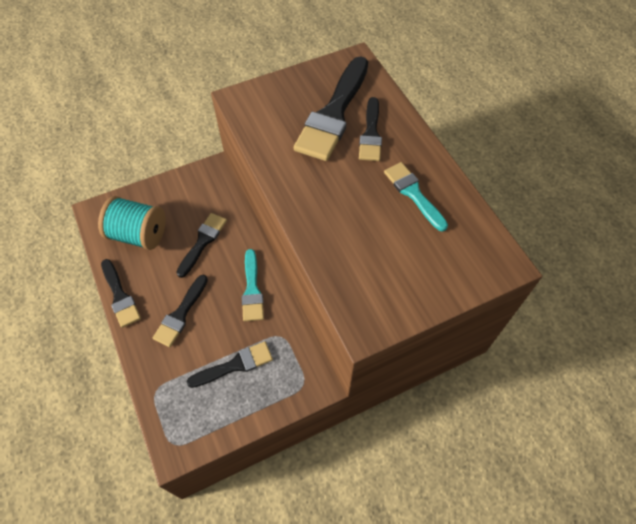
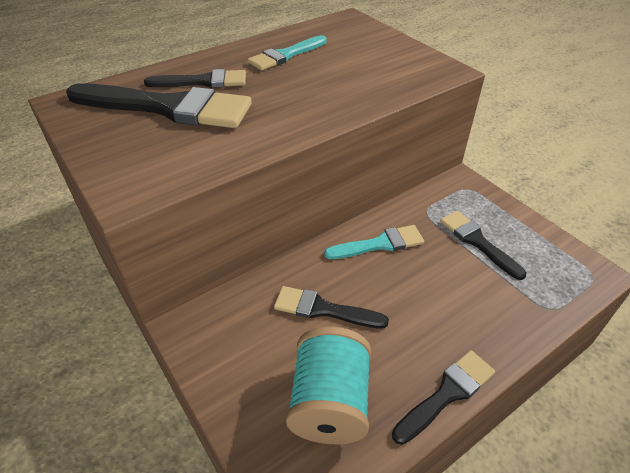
camera: 100 degrees left, 15 degrees down
black brush [153,275,208,347] -> none

